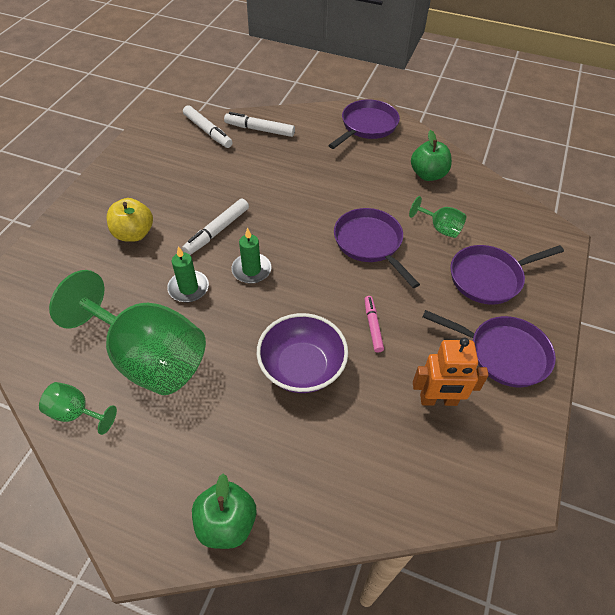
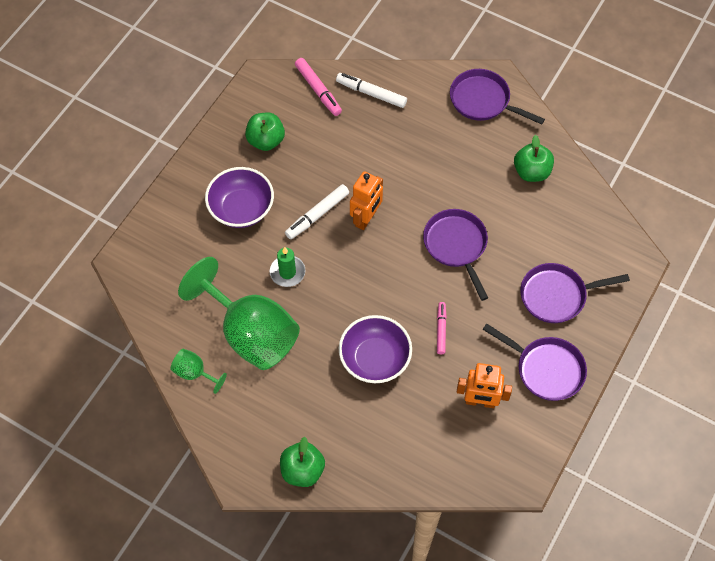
camera: 10 degrees right, 10 degrees up
yellow apple [106,198,153,242] -> purple bowl [205,167,274,228]
white marker [183,105,233,148] -> pink marker [295,58,342,116]
green candle [231,227,271,284] -> none
purple pan [328,99,400,149] -> purple pan turned 105 degrees counterclockwise [450,69,545,125]
green goblet [409,196,466,238] -> none
none -> green apple [245,112,285,151]
none -> orange robot [350,171,383,230]

